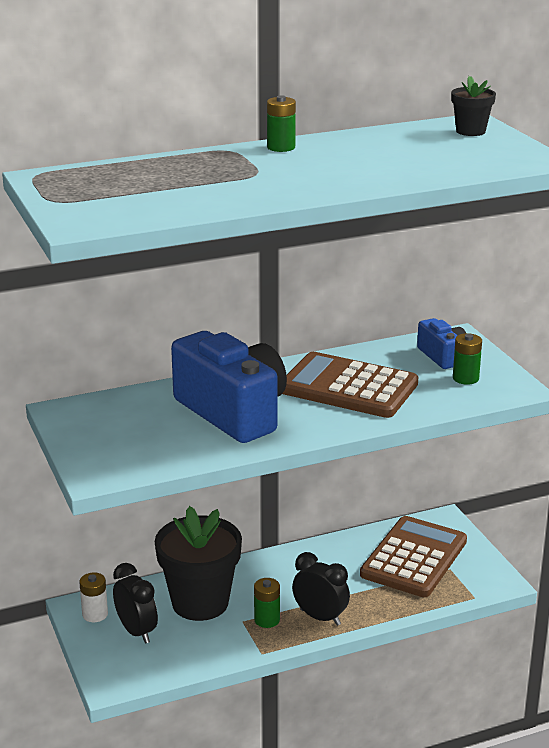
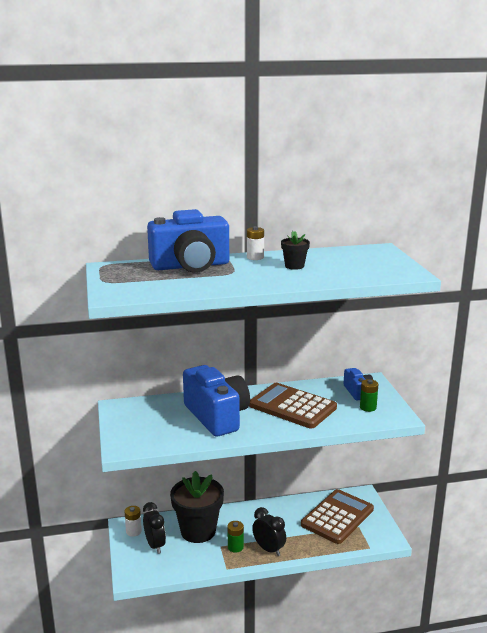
camera: 10 degrees right, 5 degrees down
green battery [267,95,296,152] -> white battery [247,226,264,260]
black flower pot [451,76,496,136] -> black flower pot moved to [281,231,310,270]
none -> blue camera [147,209,229,273]

